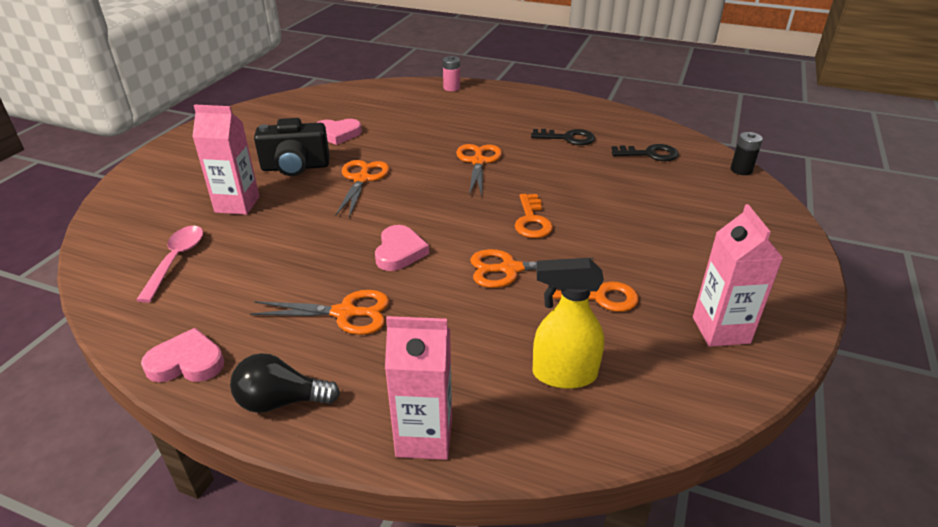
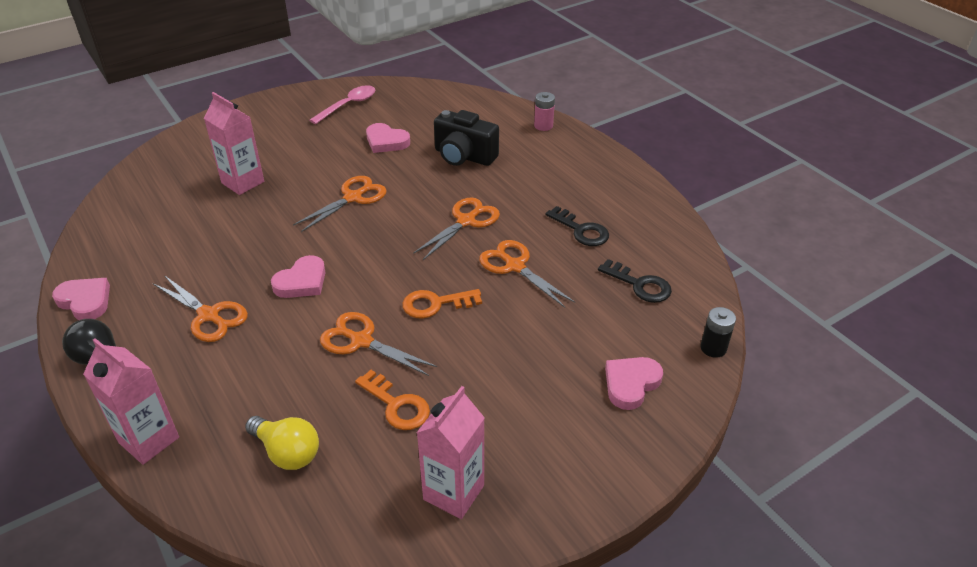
camera: 35 degrees right, 5 degrees up
pink spoon [136,226,203,303] -> pink spoon moved to [309,85,375,124]
black camera [254,118,330,176] -> black camera moved to [434,110,499,166]
orange key [515,194,553,238] -> orange key turned 45 degrees clockwise [402,289,482,319]
yellow spray bottle [533,258,604,389] -> yellow light bulb [245,416,319,470]
none -> orange scissors [479,240,575,308]
none -> pink heart [605,357,663,410]

